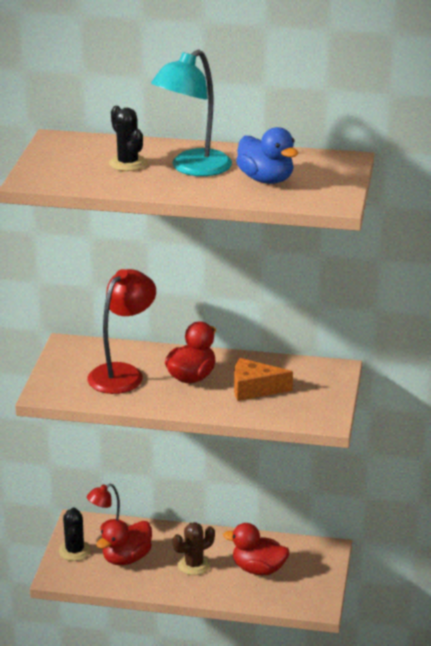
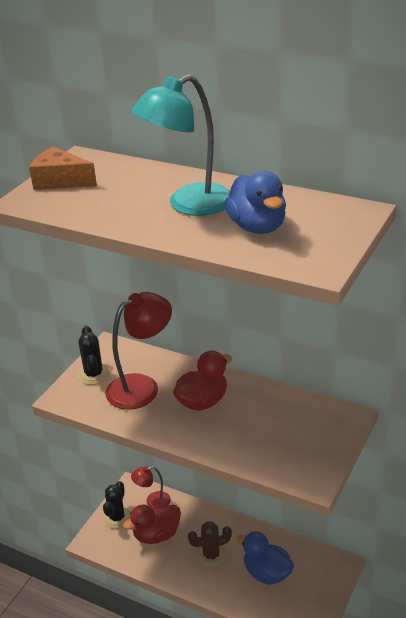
camera: 20 degrees right, 5 degrees up
black cactus [109,106,147,171] -> black cactus moved to [77,326,110,385]
red duck [223,523,289,575] -> blue duck [236,531,294,585]
orange cheese [234,358,293,401] -> orange cheese moved to [29,147,97,190]

